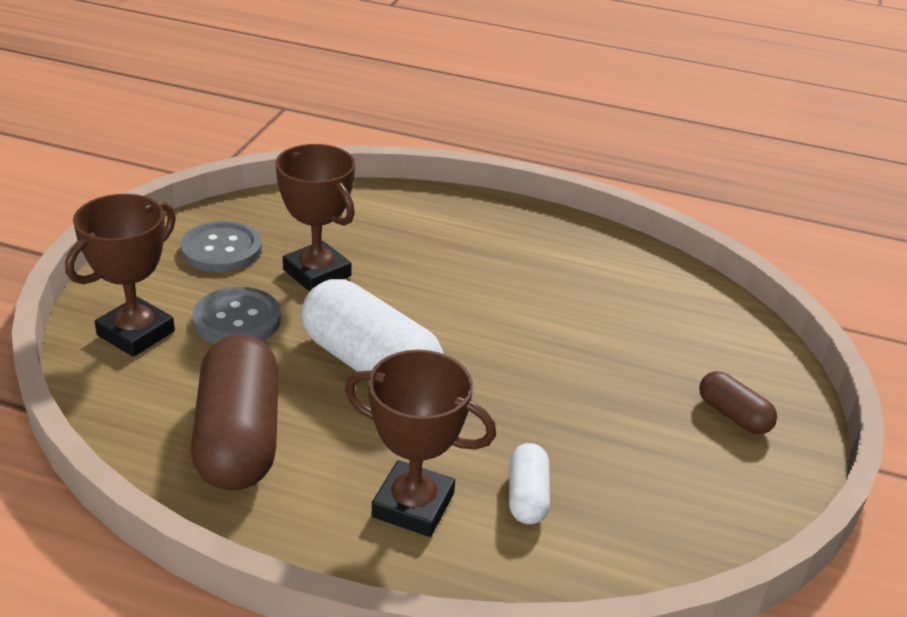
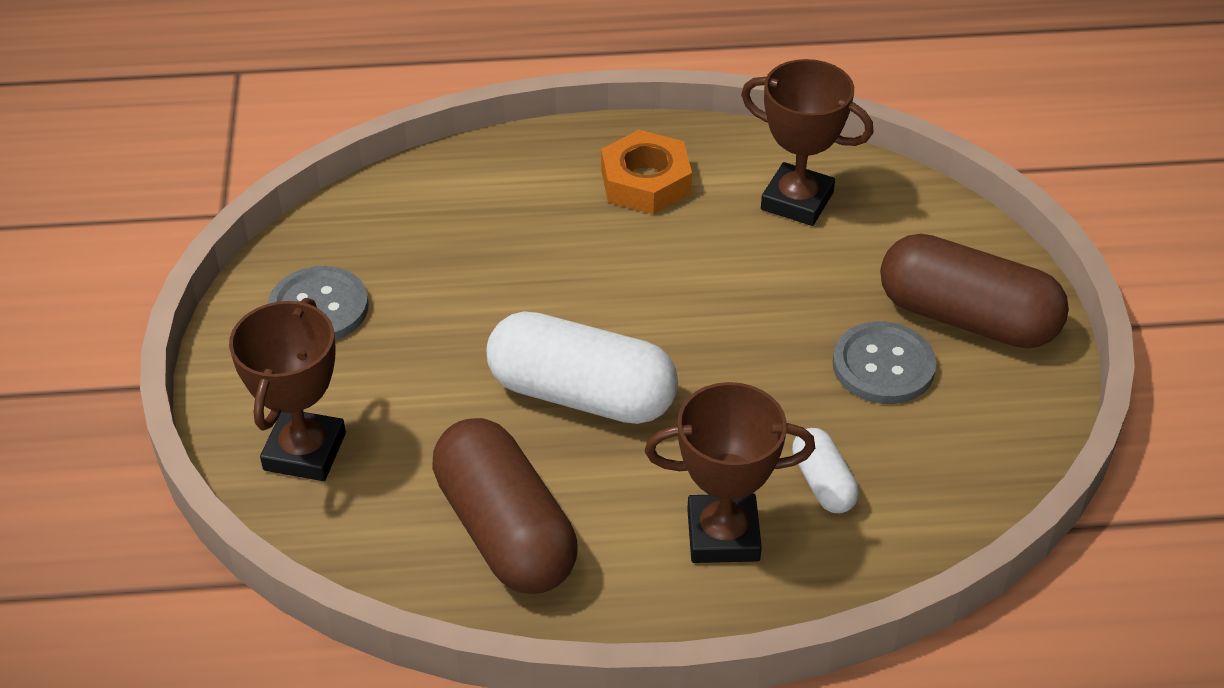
camera: 20 degrees left, 10 degrees up
grey button [192,287,281,344] -> grey button moved to [833,321,936,404]
brown trophy [276,144,355,292] -> brown trophy moved to [741,59,874,226]
brown capsule [699,371,777,434] -> brown capsule [880,234,1069,348], size x2.04
none -> orange nut [601,130,692,214]

